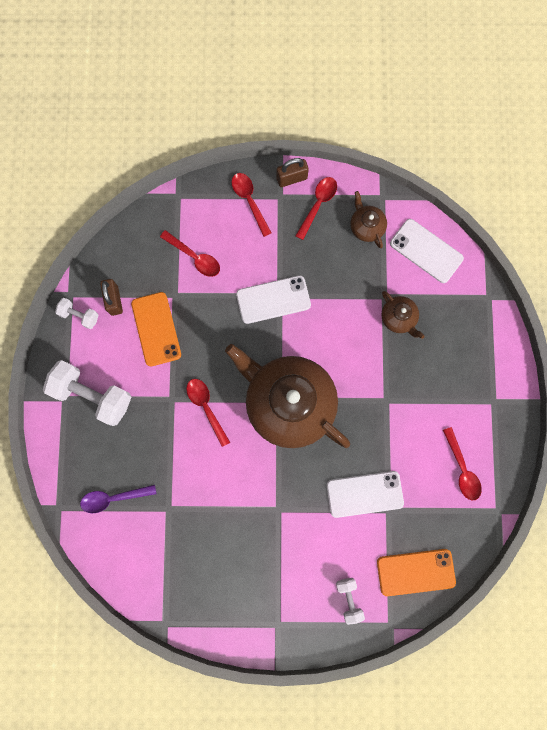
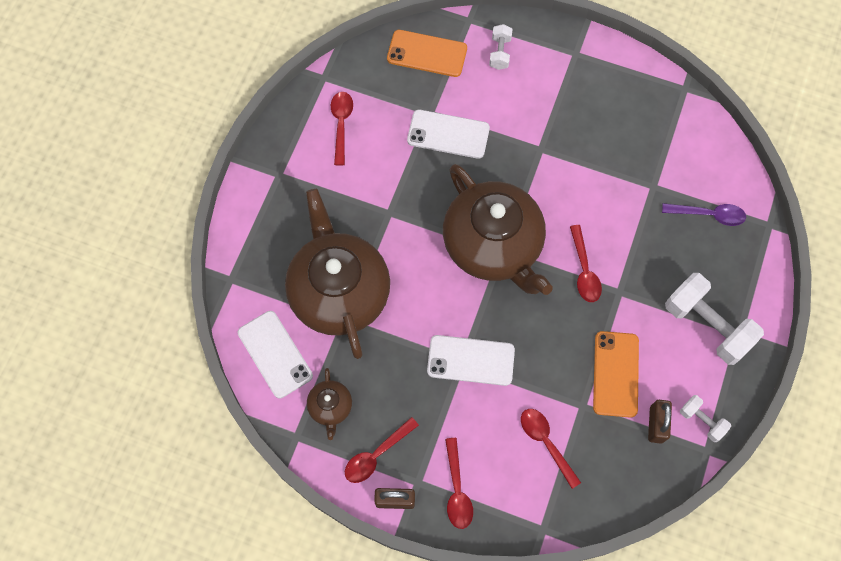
camera: 160 degrees left, 10 degrees down
brown teapot [381,291,425,339] -> brown teapot [285,189,390,359], size x2.35

